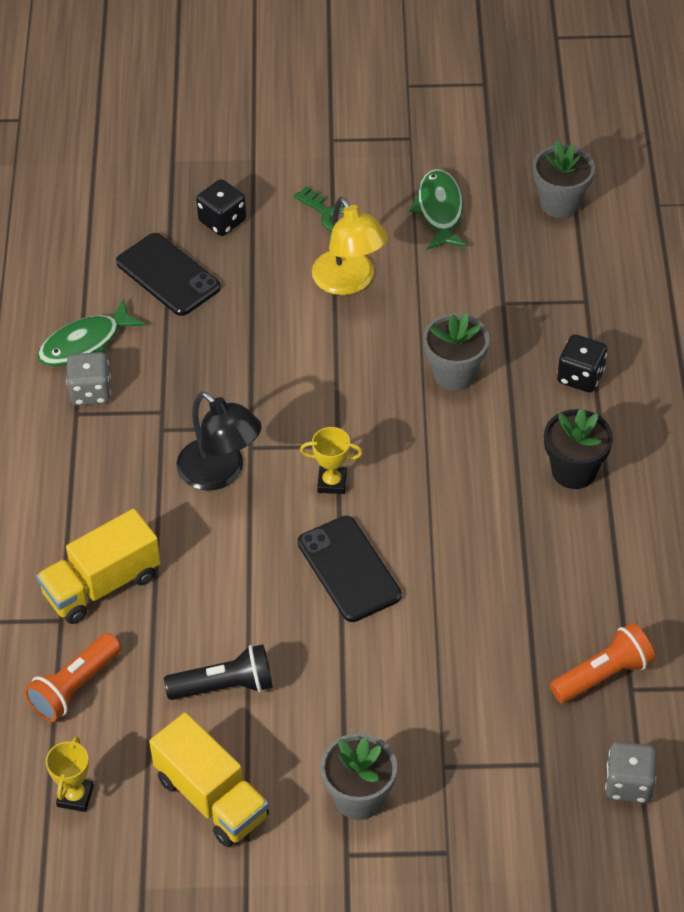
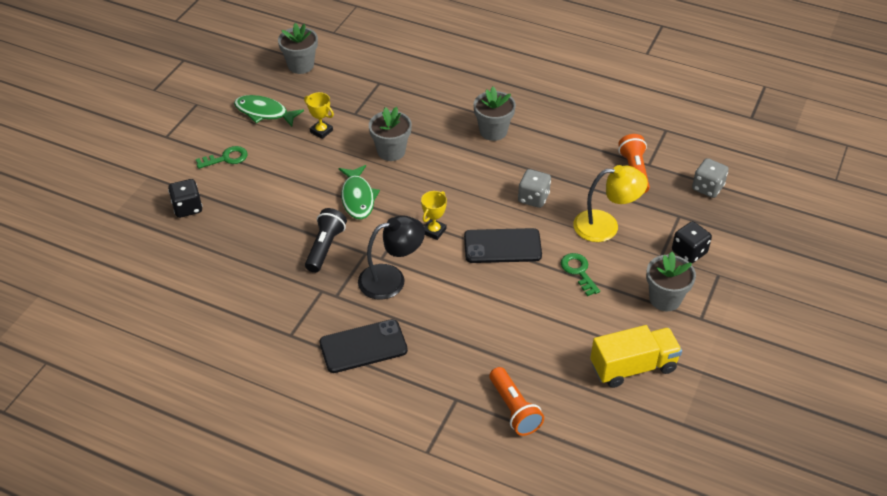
camera: 65 degrees left, 5 degrees down
yellow truck [36,509,161,624] -> none
green fish [37,299,146,366] -> green fish moved to [339,165,380,220]
yellow trophy [46,736,94,812] -> yellow trophy moved to [304,92,334,139]
grey dice [66,352,111,406] -> grey dice moved to [518,169,551,208]
black phone [116,233,221,316] -> black phone moved to [320,319,408,373]
black flashlight [164,644,273,700] -> black flashlight moved to [305,208,347,273]
yellow lamp [312,197,388,295] -> yellow lamp moved to [573,165,648,242]
black flower pot [544,408,613,489] -> grey flower pot [473,87,516,141]
black dice [557,334,607,393] -> black dice moved to [672,221,712,263]
none -> green key [561,253,600,296]

